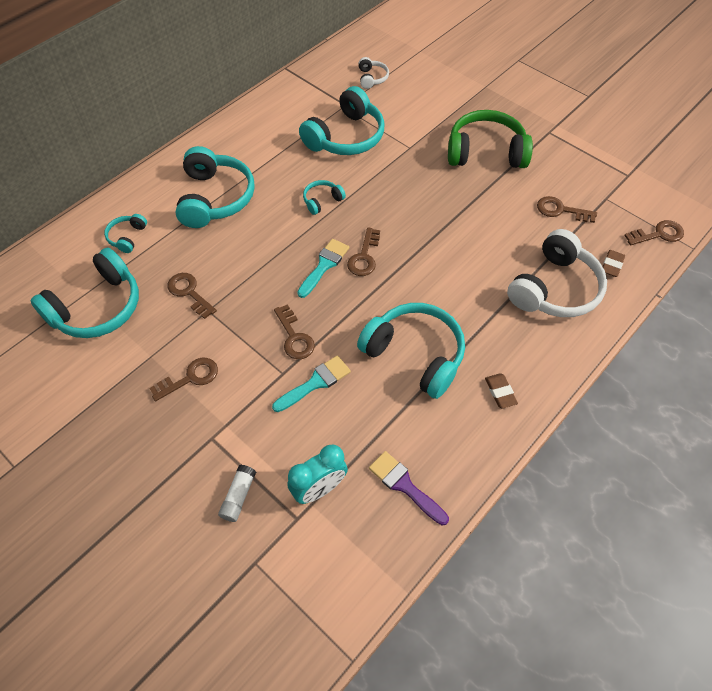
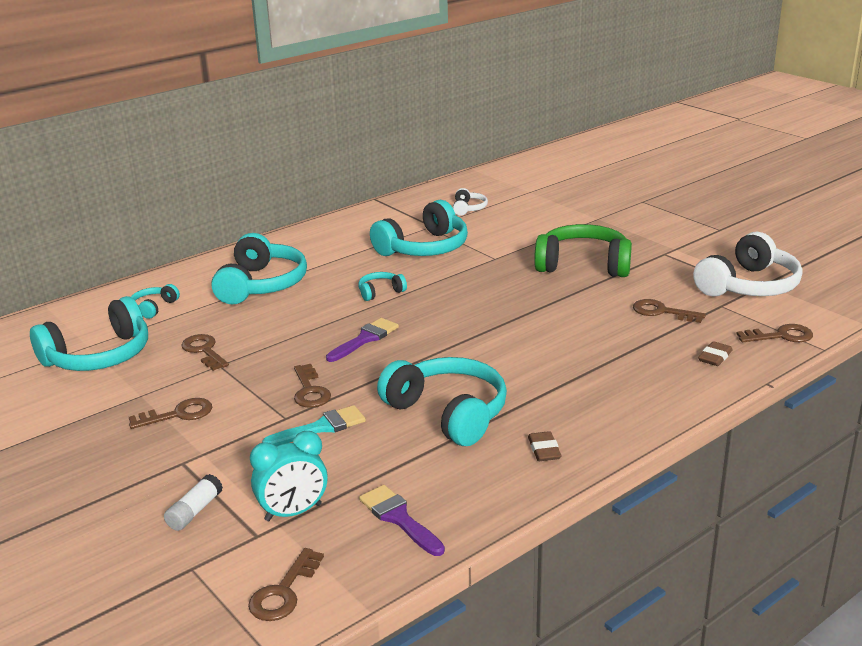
camera: 10 degrees right, 30 degrees down
turquoise brush [297,239,349,298] -> purple brush [326,318,399,362]
brown key [347,227,380,276] -> brown key moved to [248,548,324,621]
white headphones [507,229,607,317] -> white headphones moved to [693,232,803,296]

